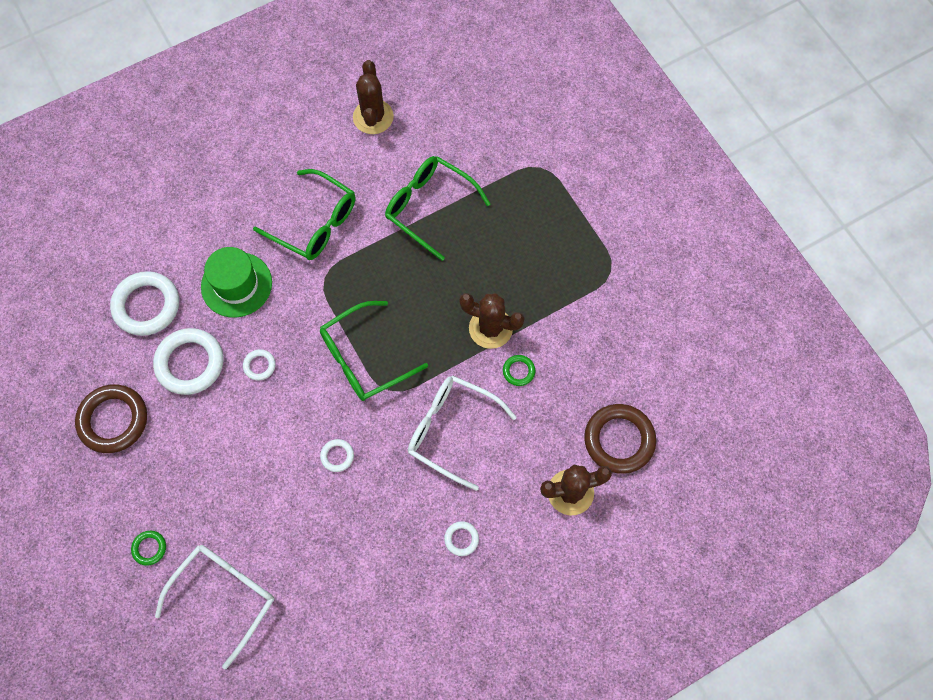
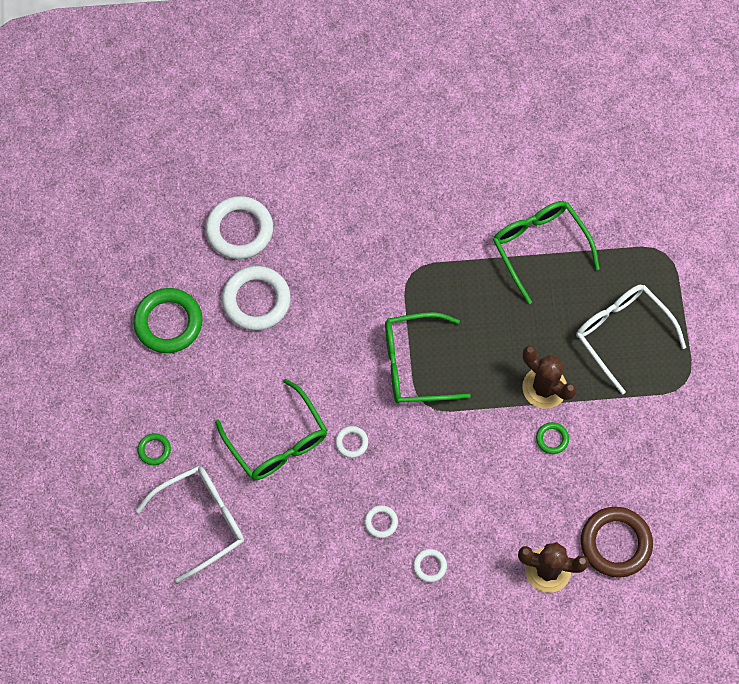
camera: 25 degrees right, 0 degrees up
brown ring [75,384,147,453] -> green ring [133,288,203,353]
green hat [201,247,272,318] -> none
white ring [243,349,276,381] -> white ring moved to [364,505,398,538]
green glasses [253,169,355,260] -> green glasses moved to [215,378,327,480]
brown cactus [353,60,394,134] -> none
white glasses [408,375,517,491] -> white glasses moved to [576,285,686,395]

